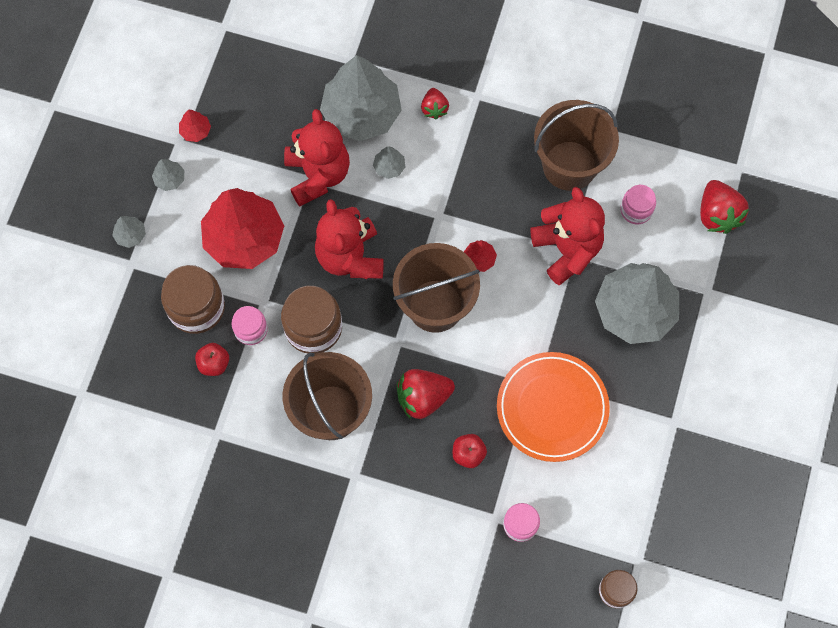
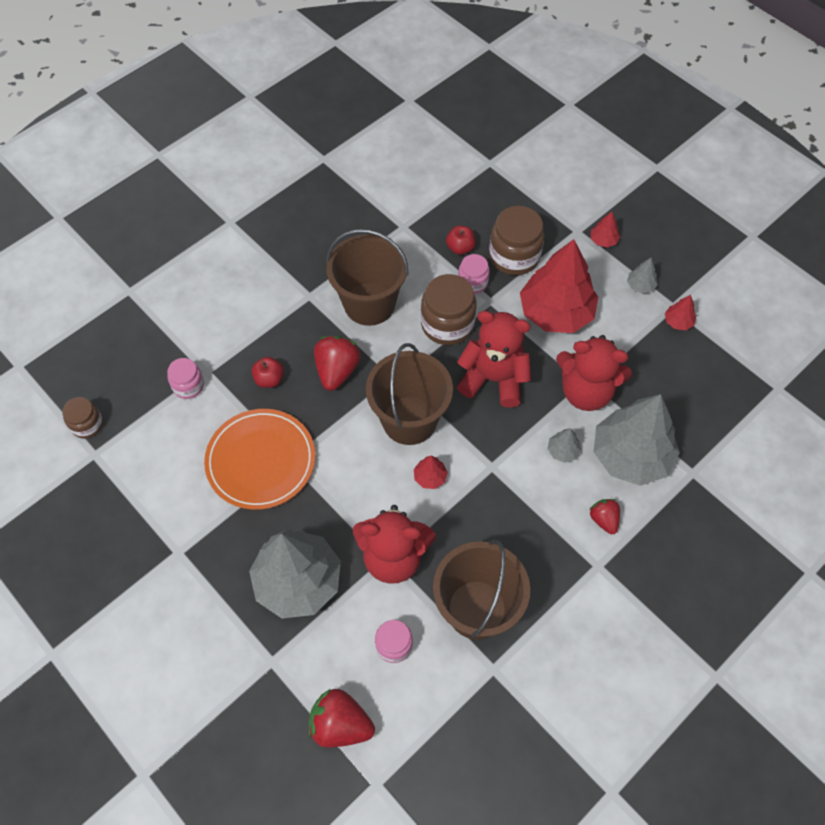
camera: 120 degrees right, 10 degrees down
grey tree [112,216,146,248] -> red tree [591,212,620,248]
red strawberry [421,88,449,119] -> red strawberry turned 45 degrees clockwise [589,499,620,534]

